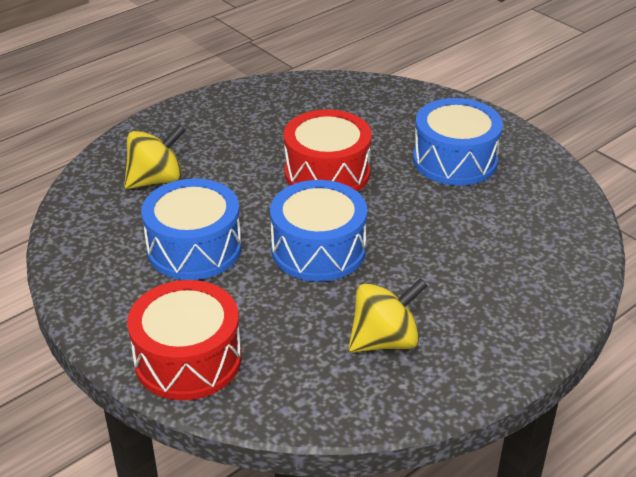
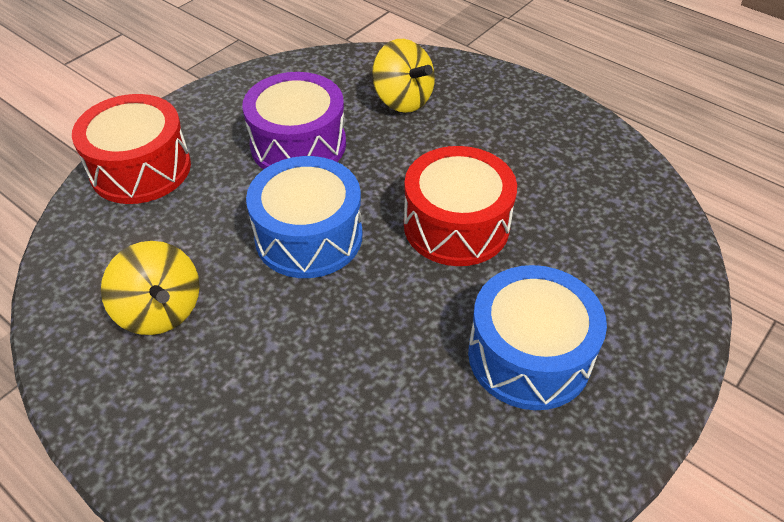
camera: 80 degrees right, 10 degrees up
blue drum [141,178,242,280] -> purple drum [242,72,346,169]

